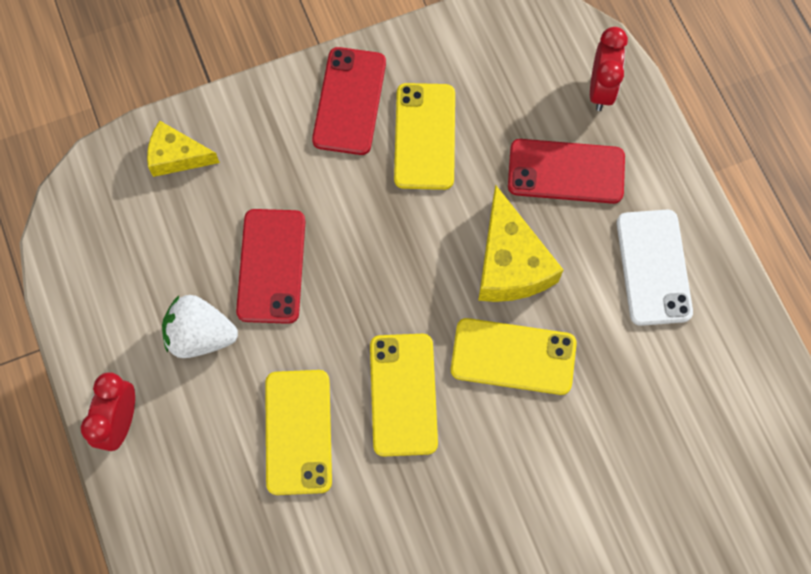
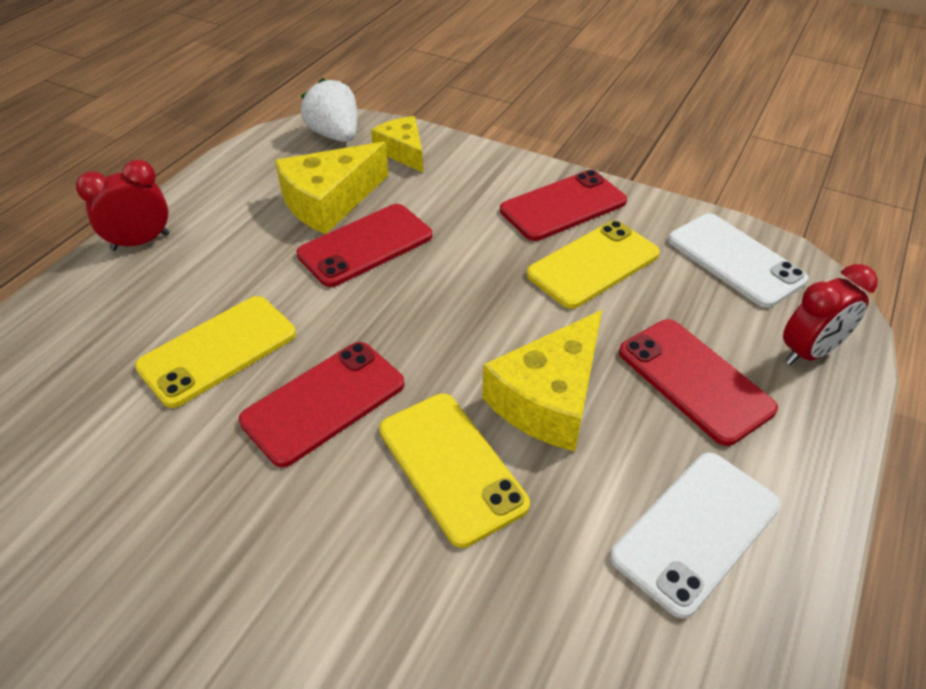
camera: 50 degrees right, 25 degrees down
white strawberry [162,295,238,358] -> white strawberry moved to [301,78,357,142]
yellow phone [370,334,438,456] -> red phone [239,342,404,467]
none -> yellow cheese [275,142,389,234]
none -> white phone [668,213,808,308]

